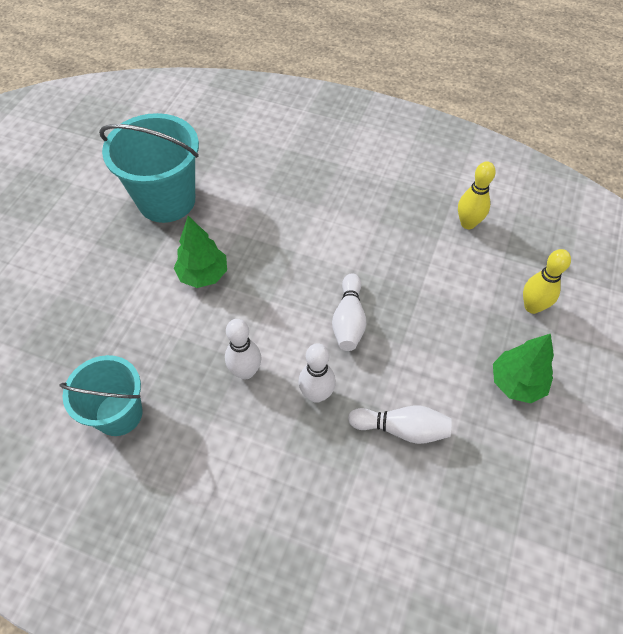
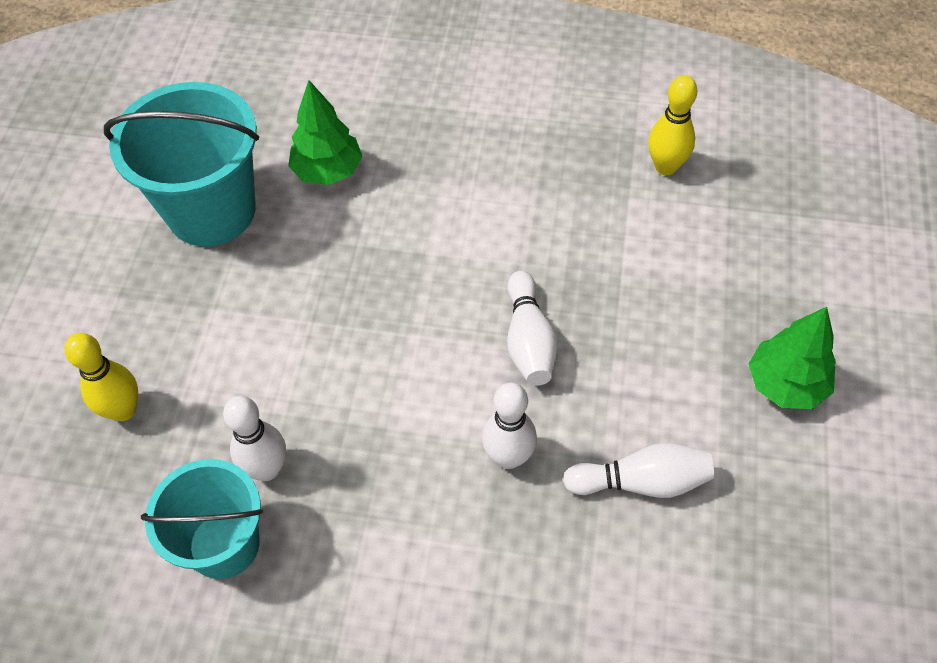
camera: 10 degrees left, 0 degrees up
green tree [174,216,227,288] -> green tree moved to [288,80,363,185]
white bowling pin [225,319,261,379] -> white bowling pin moved to [223,396,286,481]
yellow bowling pin [523,249,571,314] -> yellow bowling pin moved to [64,333,138,421]

